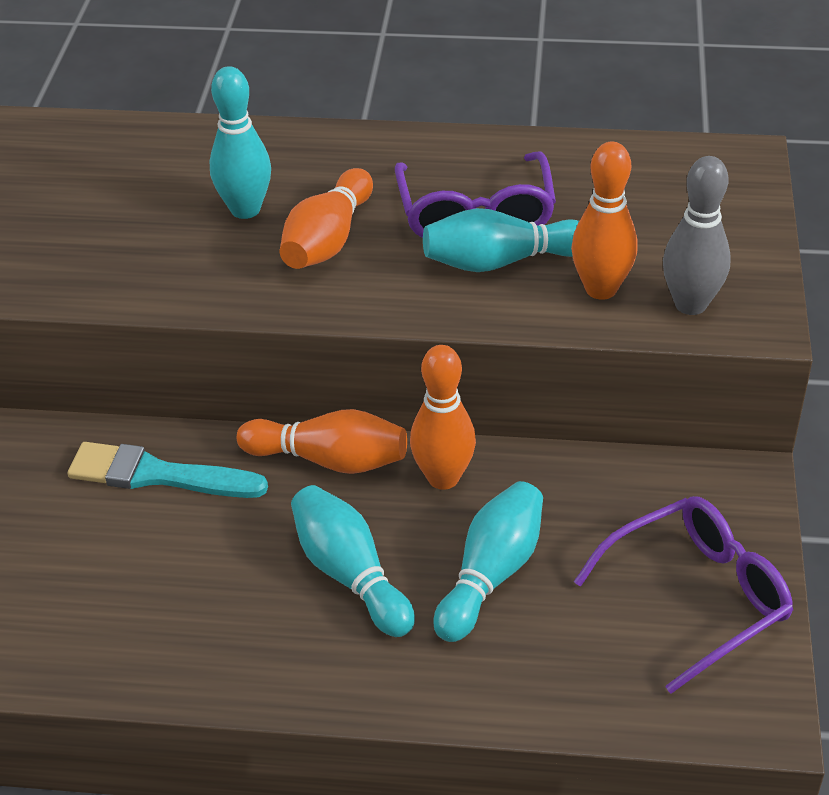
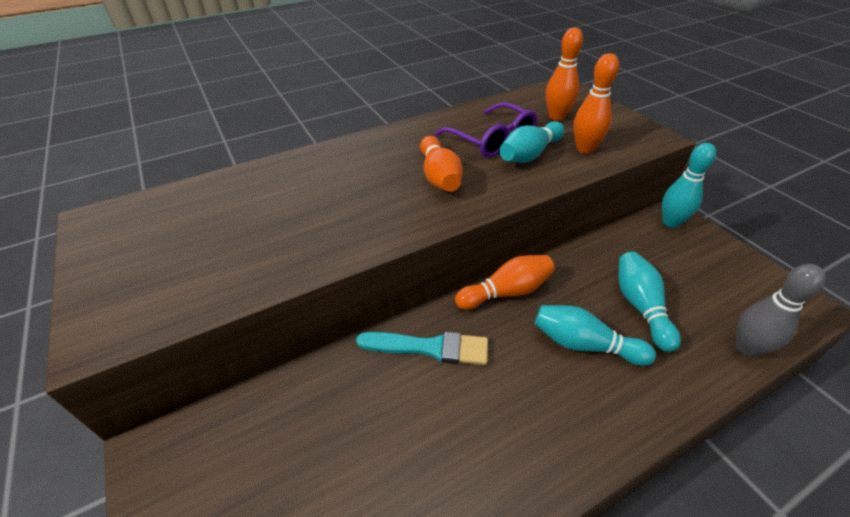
camera: 35 degrees left, 0 degrees up
turquoise brush [68,442,268,498] -> turquoise brush turned 150 degrees counterclockwise [356,332,488,365]
turquoise bowling pin [210,66,271,219] -> turquoise bowling pin moved to [662,143,716,228]
orange bowling pin [410,345,476,490] -> orange bowling pin moved to [546,28,583,121]
purple glasses [574,496,793,694] -> none
grey bowling pin [663,156,731,315] -> grey bowling pin moved to [736,264,826,357]

